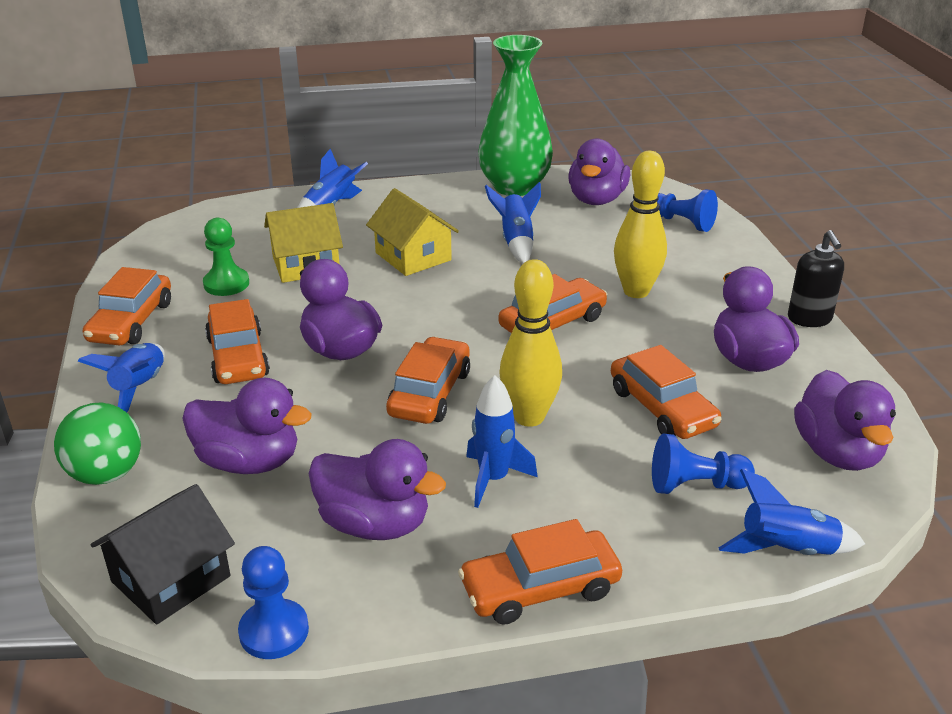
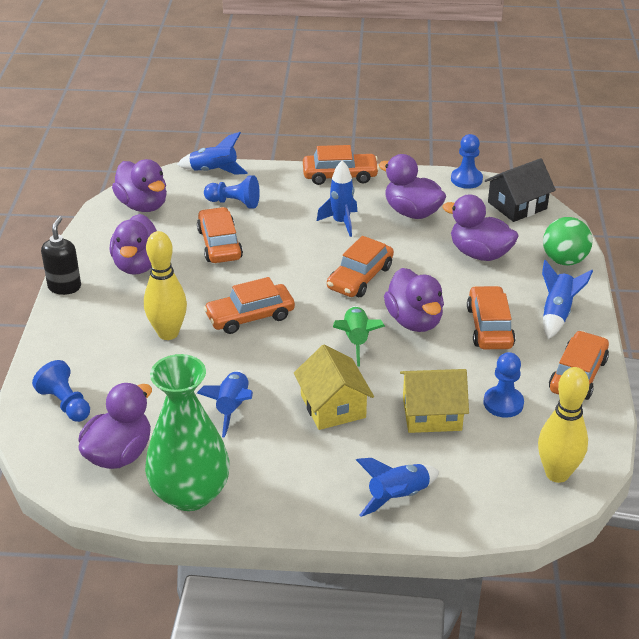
camera: 165 degrees left, 5 degrees up
green pawn [203,218,249,296] -> blue pawn [484,352,524,418]
yellow bowling pin [499,259,562,427] -> yellow bowling pin moved to [538,367,589,483]
purple duck [794,370,896,471] -> purple duck turned 135 degrees clockwise [112,159,167,212]
none -> green rocket [333,306,385,366]

